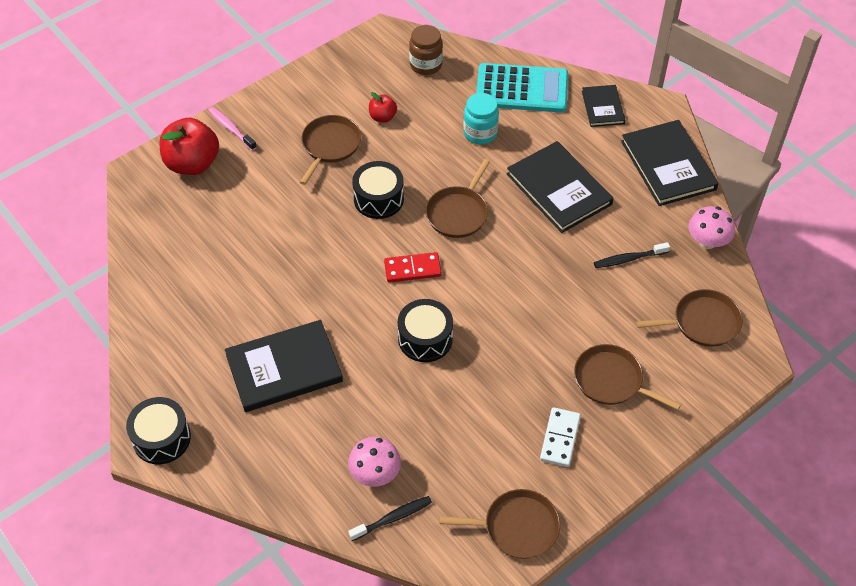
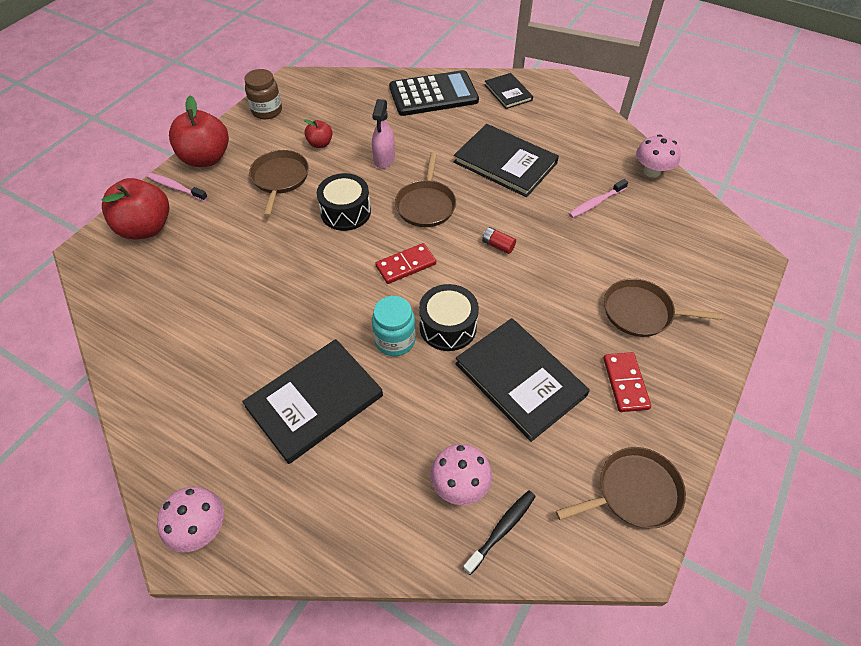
camera: 20 degrees left, 0 degrees up
black drum [126,397,191,464] -> pink mushroom [157,487,224,552]
brown jar [409,25,443,75] -> brown jar moved to [244,69,282,119]
turquoise jar [463,93,499,144] -> turquoise jar moved to [372,296,416,356]
turquoise calculator [476,63,568,112] -> black calculator [389,70,479,116]
white domino [540,407,581,467] -> red domino [603,352,651,412]
black toothbrush [594,242,670,268] -> pink toothbrush [569,179,628,218]
black book [621,120,719,206] -> black book moved to [455,318,590,442]
brown pan [636,289,743,347] -> none
none -> red apple [169,95,229,167]
none -> pink spray bottle [372,99,395,169]
none -> red battery [482,227,516,254]

